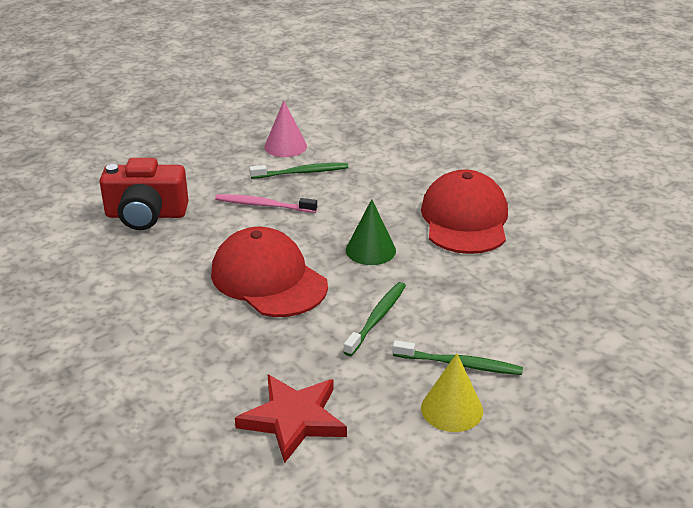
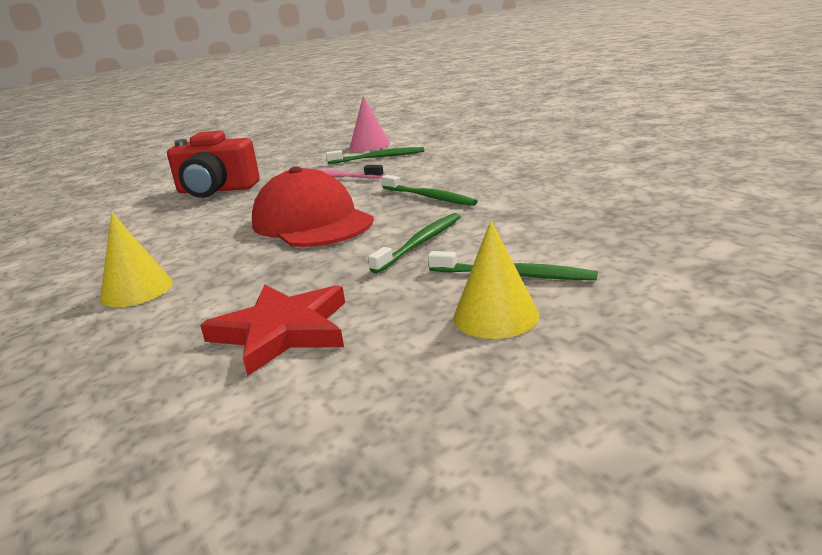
camera: 10 degrees right, 10 degrees down
green cone [346,199,396,265] -> green toothbrush [382,175,478,206]
red cap [421,169,508,254] -> none
none -> yellow cone [100,212,173,307]

